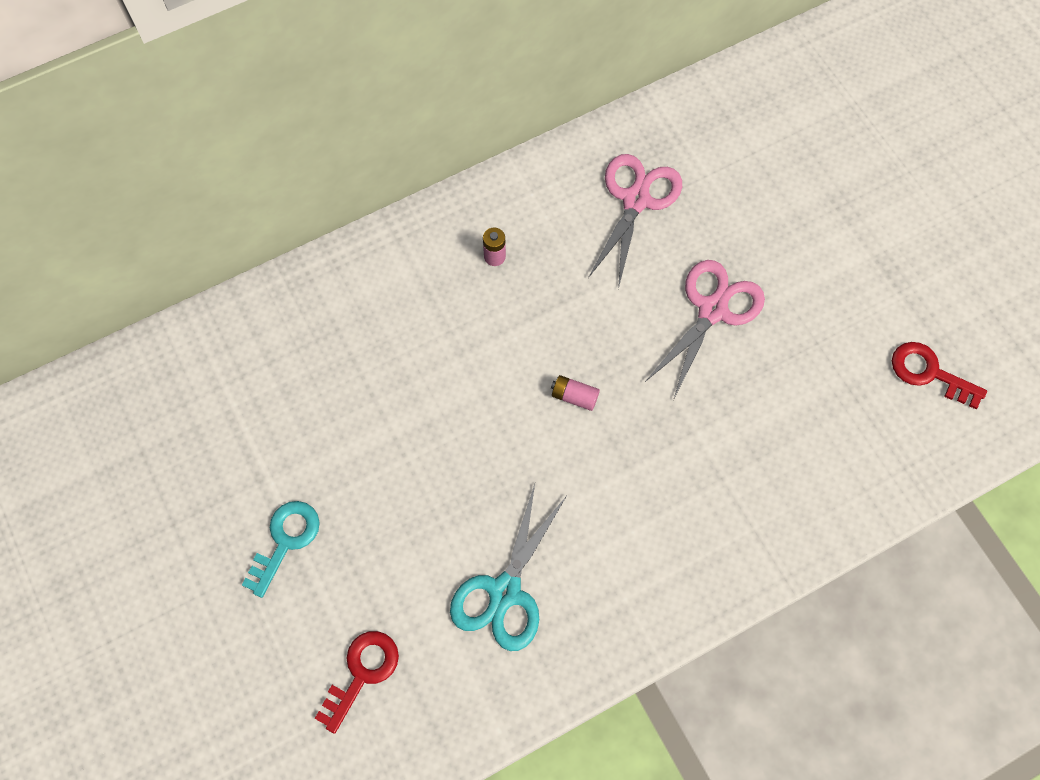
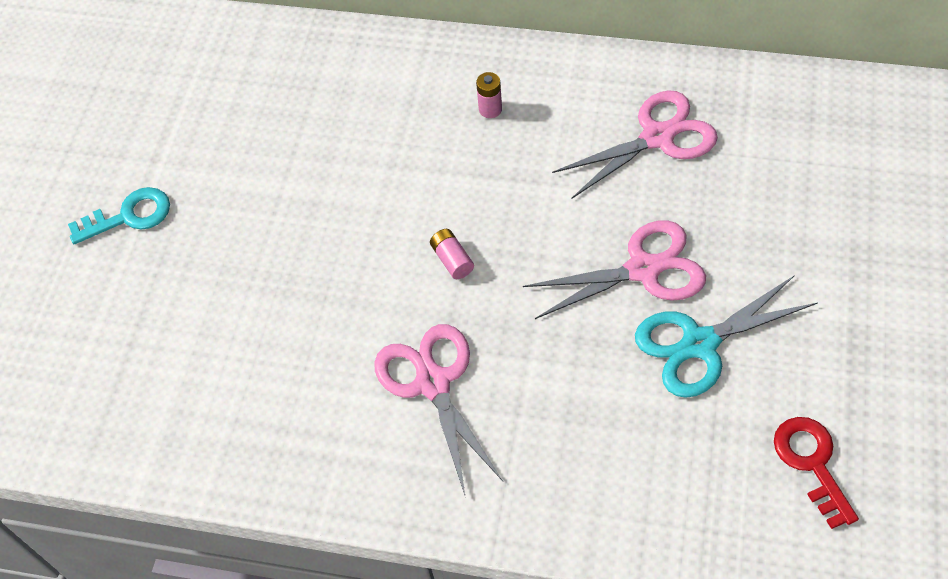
camera: 45 degrees right, 10 degrees down
red key [314,631,399,734] -> none
turquoise scissors [450,484,566,651] -> turquoise scissors moved to [635,275,817,398]
none -> pink scissors [374,324,503,498]

